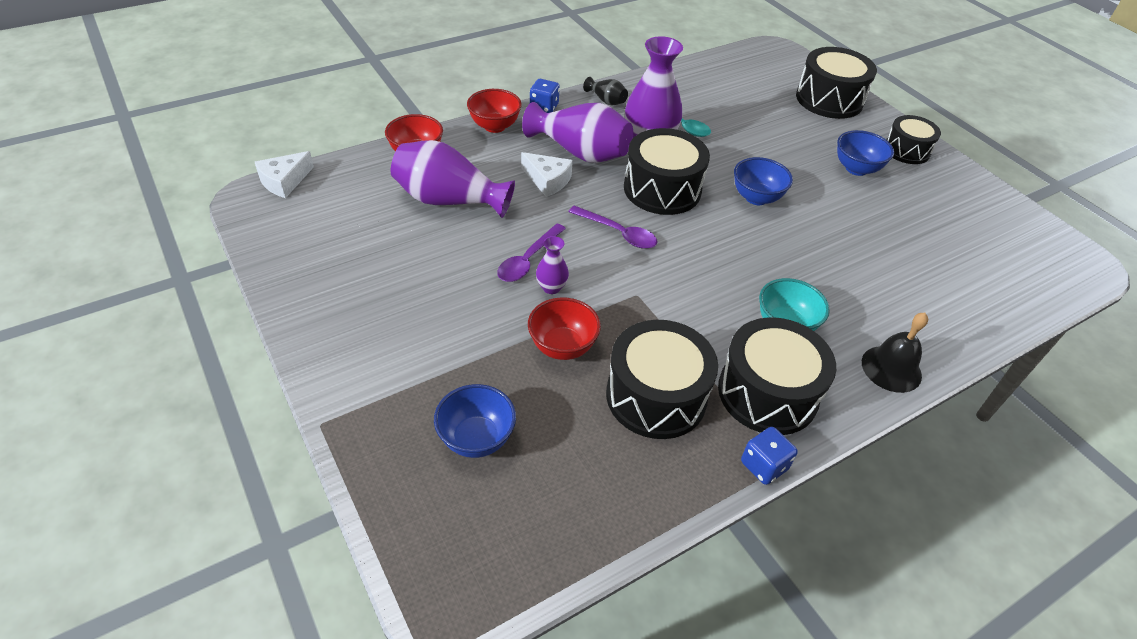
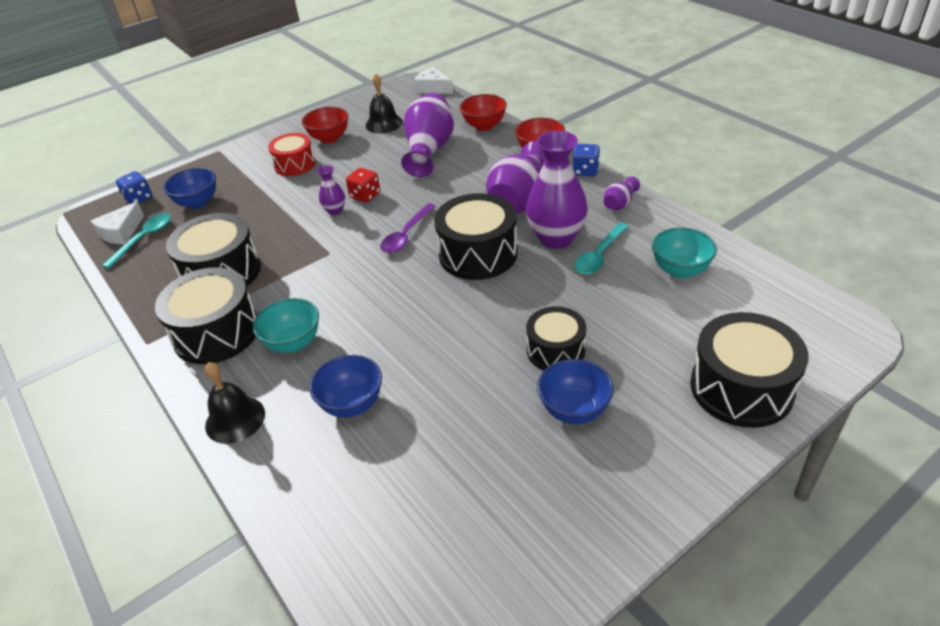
camera: 90 degrees right, 5 degrees down
purple spoon [497,224,566,282] -> red dice [346,168,380,203]
white cheese [521,152,573,197] -> white cheese moved to [91,202,144,244]
red bowl [528,297,601,360] -> red bowl moved to [302,107,348,144]
black vase [583,77,628,105] -> purple vase [604,176,640,210]
blue bowl [734,157,793,205] -> blue bowl moved to [309,355,382,418]
blue dice [741,427,798,485] -> blue dice moved to [116,171,152,204]
black drum [886,115,941,164] -> black drum moved to [526,306,586,370]
none -> turquoise spoon [102,213,171,269]
none -> red drum [268,133,316,176]
none -> black bell [365,73,403,134]
none -> turquoise bowl [652,227,717,278]

